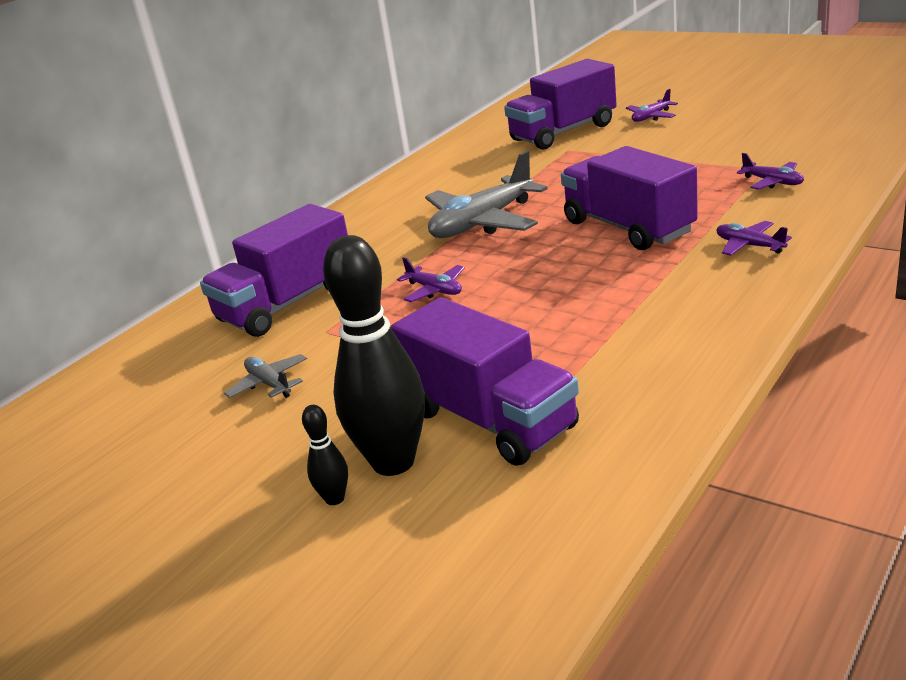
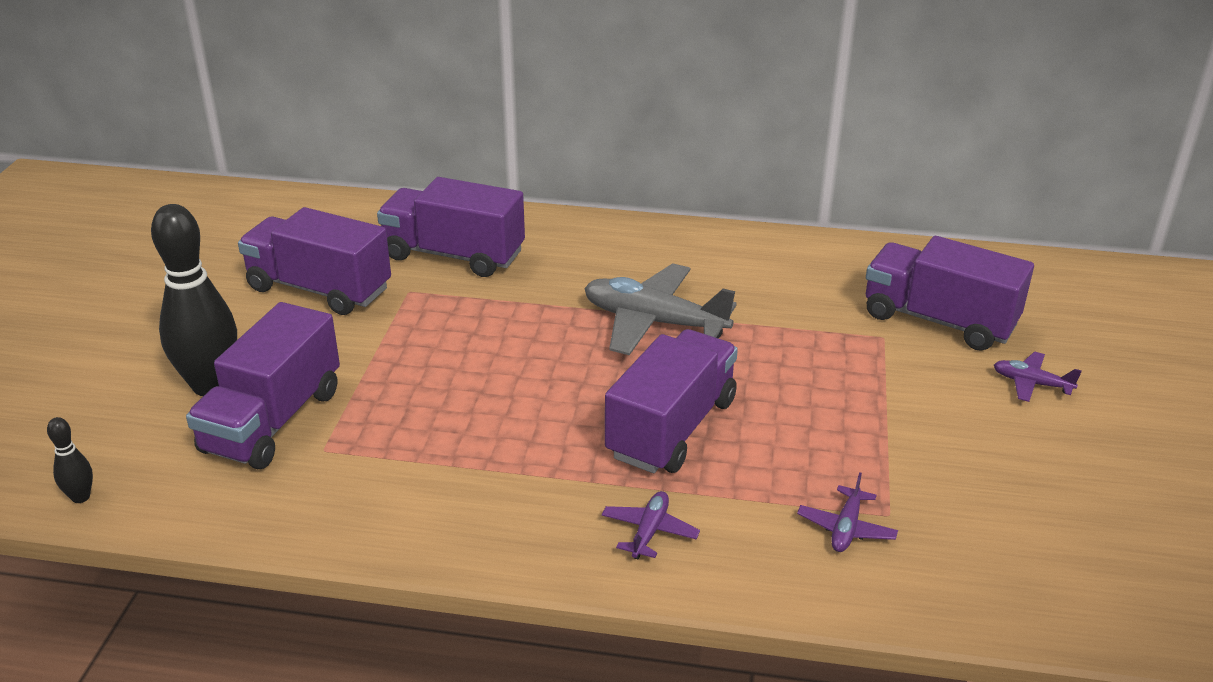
camera: 60 degrees right, 5 degrees up
grey plane [224,354,307,398] -> purple truck [238,207,391,315]
black bowling pin [302,405,348,505] -> black bowling pin moved to [47,417,93,503]
purple plane [397,257,465,302] -> none

